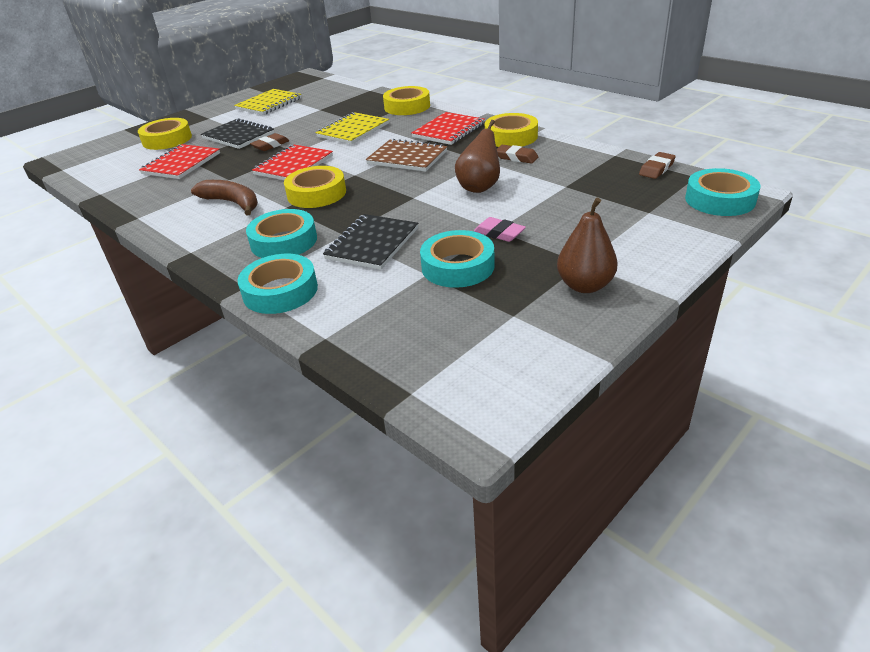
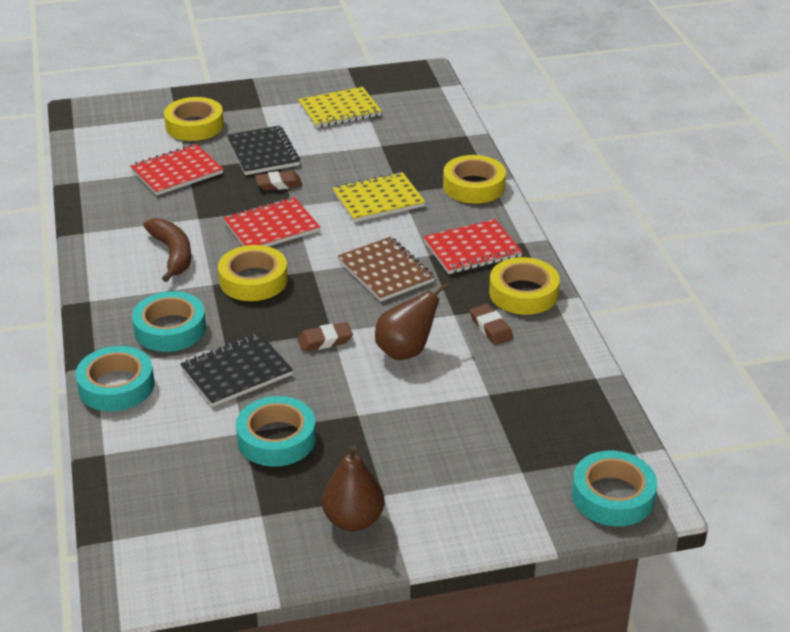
camera: 30 degrees right, 0 degrees up
pink eraser [474,217,526,242] -> none
brown eraser [639,152,676,179] -> brown eraser moved to [298,322,353,352]

